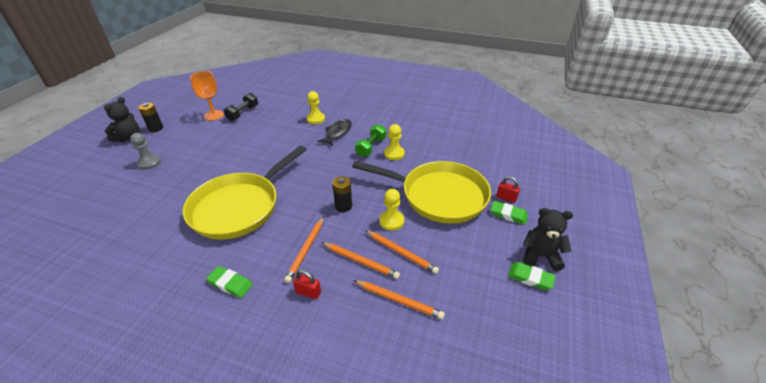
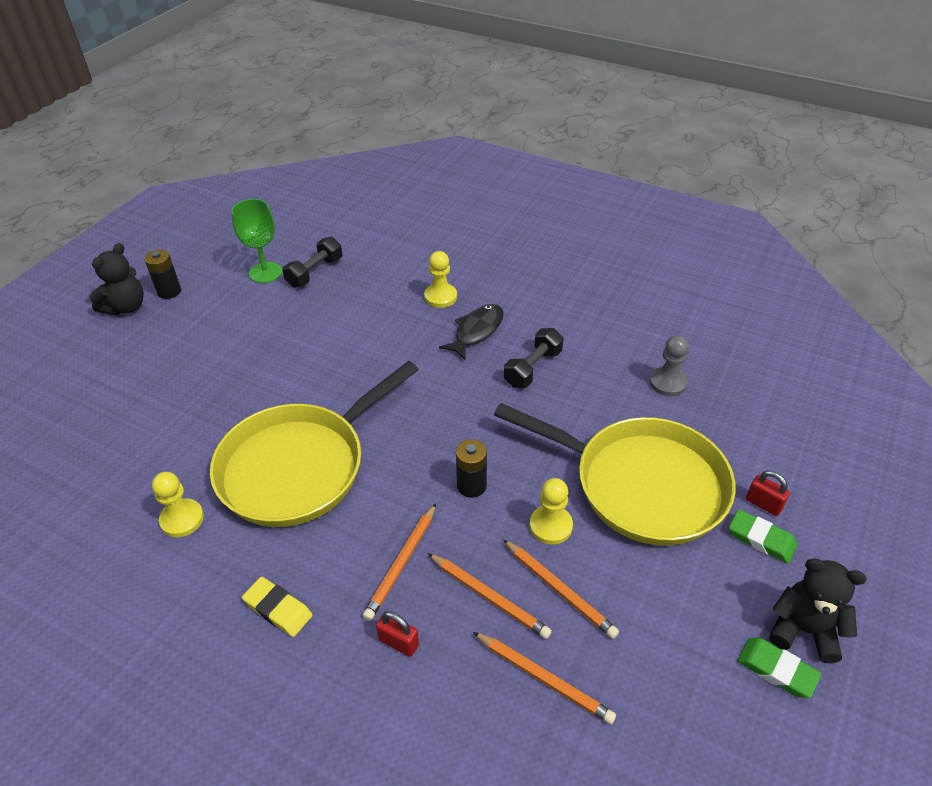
camera: 10 degrees right, 5 degrees up
grey pawn [130,133,161,170] -> grey pawn moved to [649,335,689,396]
orange goblet [190,71,224,121] -> green goblet [231,199,282,283]
green eraser [206,266,253,298] -> yellow eraser [242,577,313,637]
green dumbbell [355,124,386,157] -> black dumbbell [504,328,563,388]
yellow pawn [384,124,405,160] -> yellow pawn moved to [152,472,204,537]

